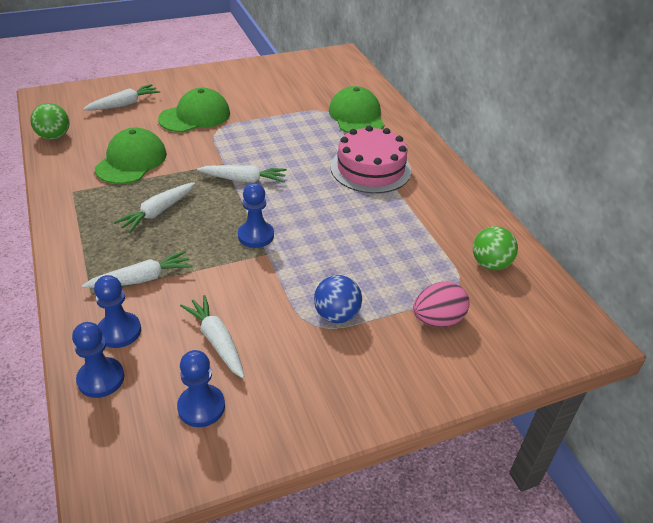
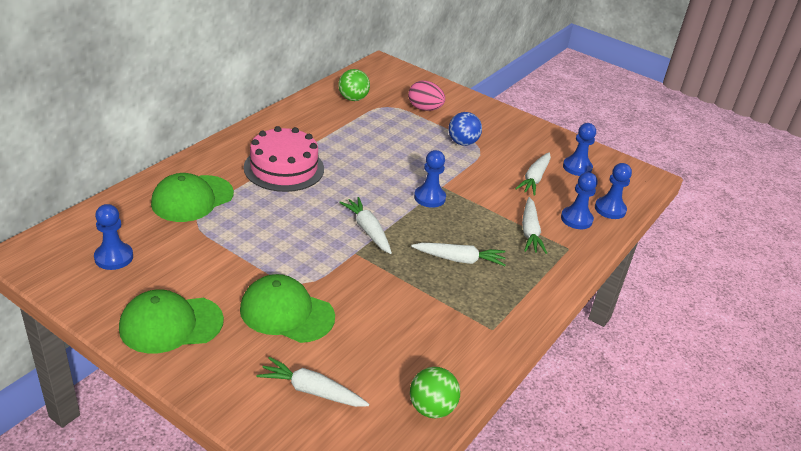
camera: 125 degrees left, 5 degrees down
white carrot [82,250,193,288] -> white carrot turned 120 degrees counterclockwise [522,197,547,254]
green cap [95,128,167,184] -> green cap moved to [119,289,224,354]
none -> blue pawn [94,204,133,270]

